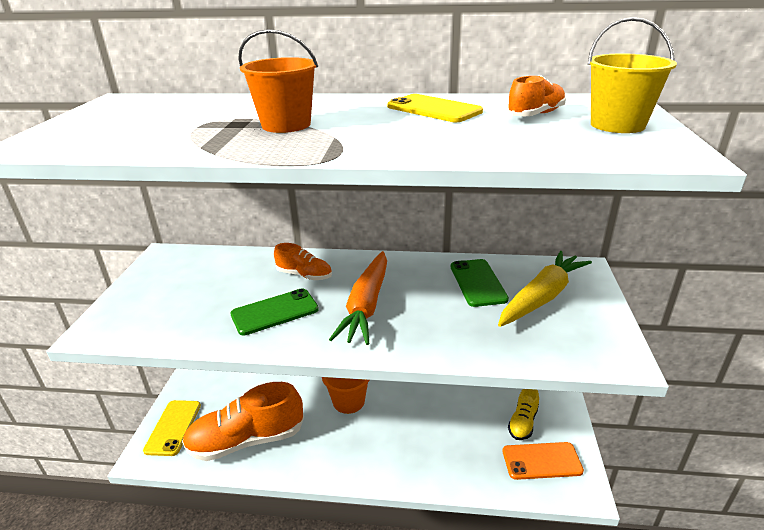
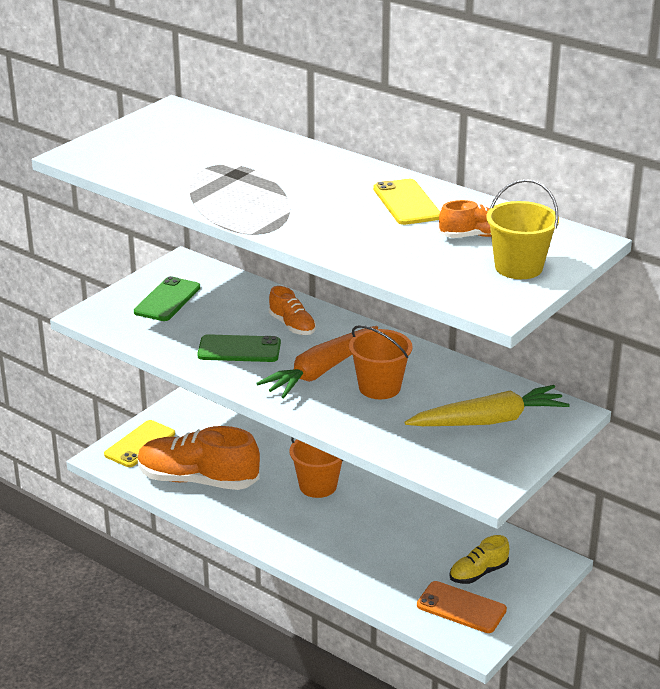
camera: 30 degrees right, 0 degrees up
orange bucket [238,29,318,133] -> orange bucket moved to [349,325,413,399]
green phone [451,259,509,307] -> green phone moved to [134,276,200,321]

